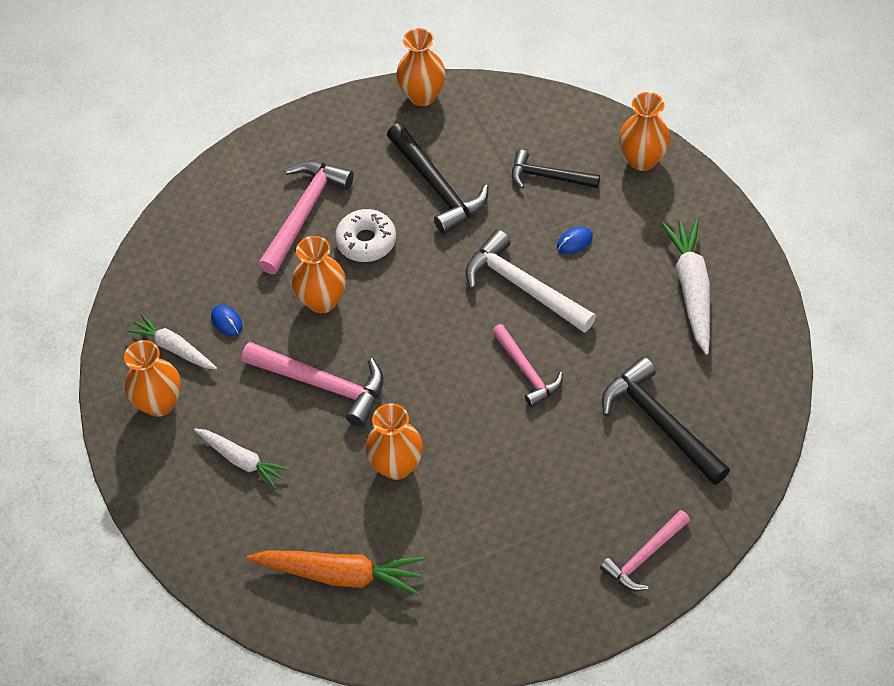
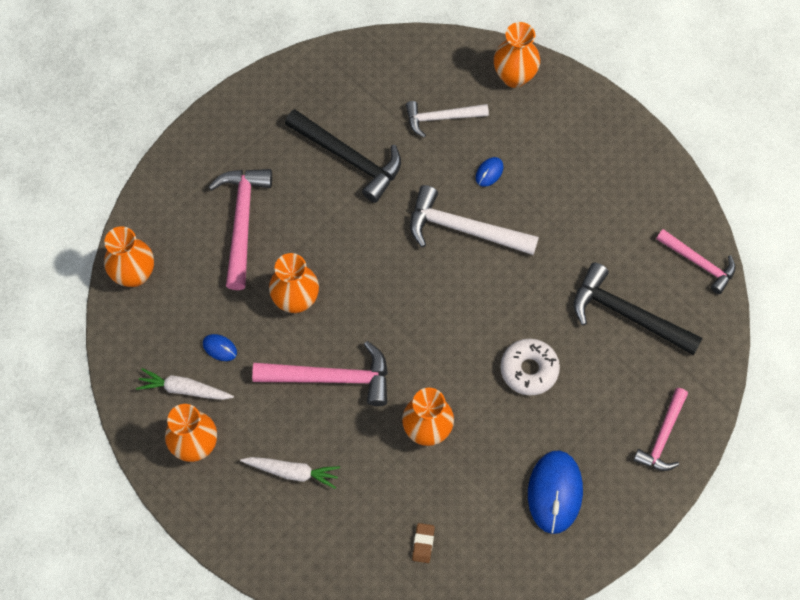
camera: 25 degrees left, 10 degrees up
orange carrot [246,550,424,595] -> brown eraser [412,523,435,563]
white donut [335,209,396,262] -> white donut moved to [500,339,560,395]
orange vase [396,28,446,106] -> orange vase moved to [104,226,154,287]
pink hammer [492,324,563,407] -> pink hammer moved to [656,229,736,294]
black hammer [512,150,600,189] -> white hammer [406,101,489,138]
white carrot [661,219,710,355] -> none
none -> blue mouse [528,450,583,534]

